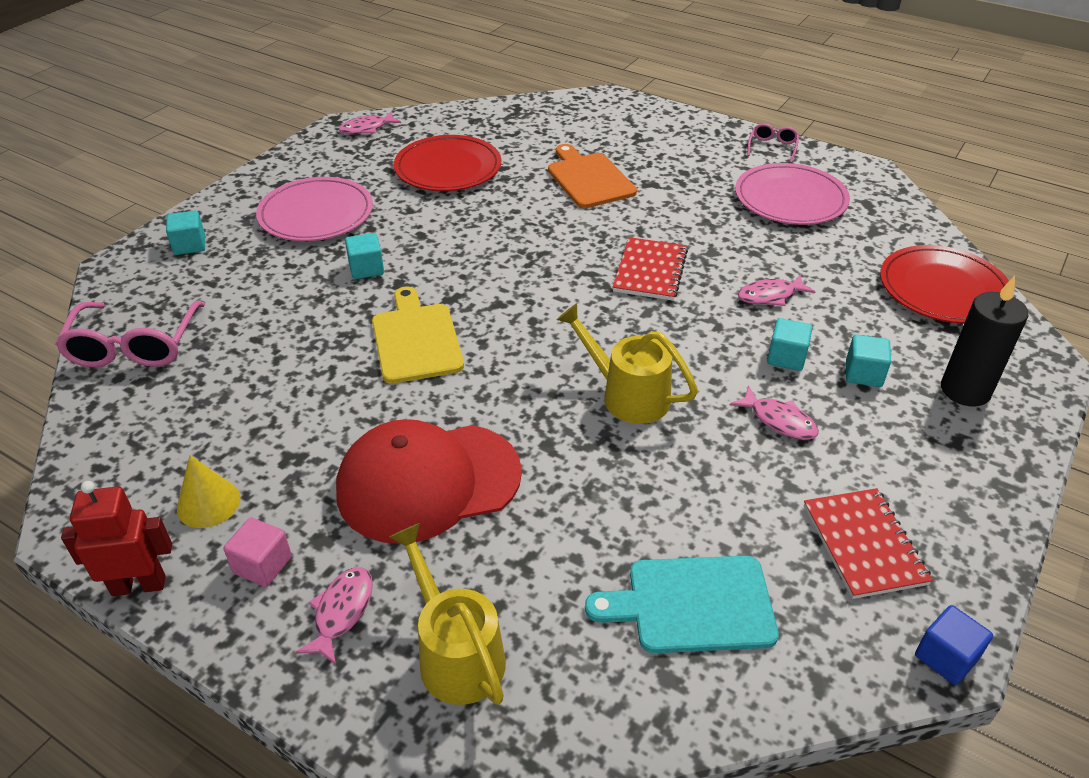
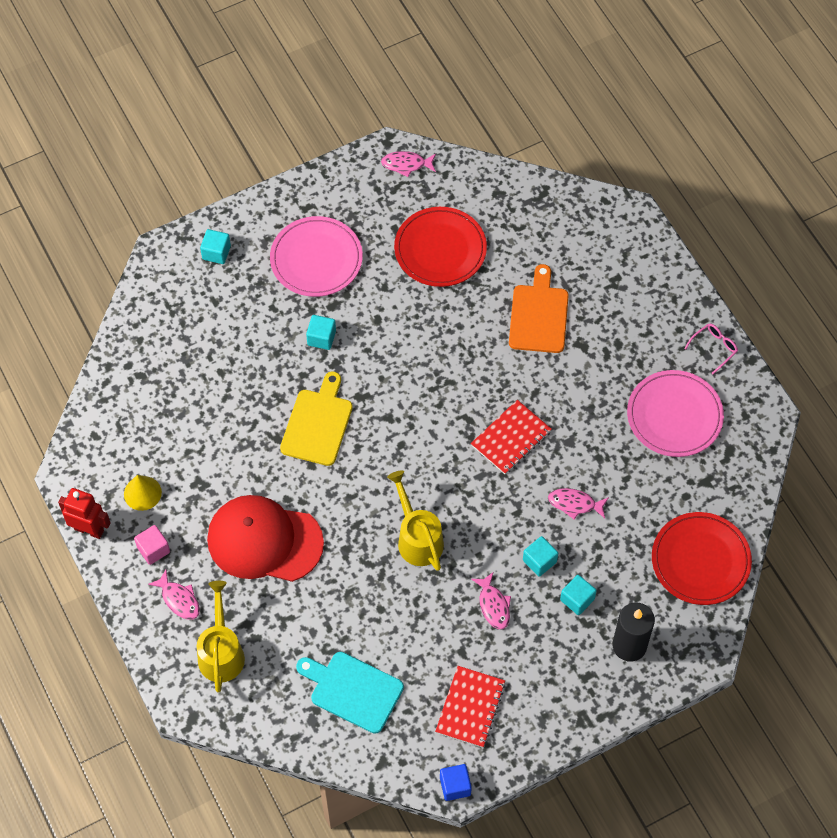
camera: 30 degrees right, 20 degrees up
pink glasses [55,301,205,367] -> none
pink fish [295,567,373,665] -> pink fish turned 90 degrees clockwise [148,570,200,620]

